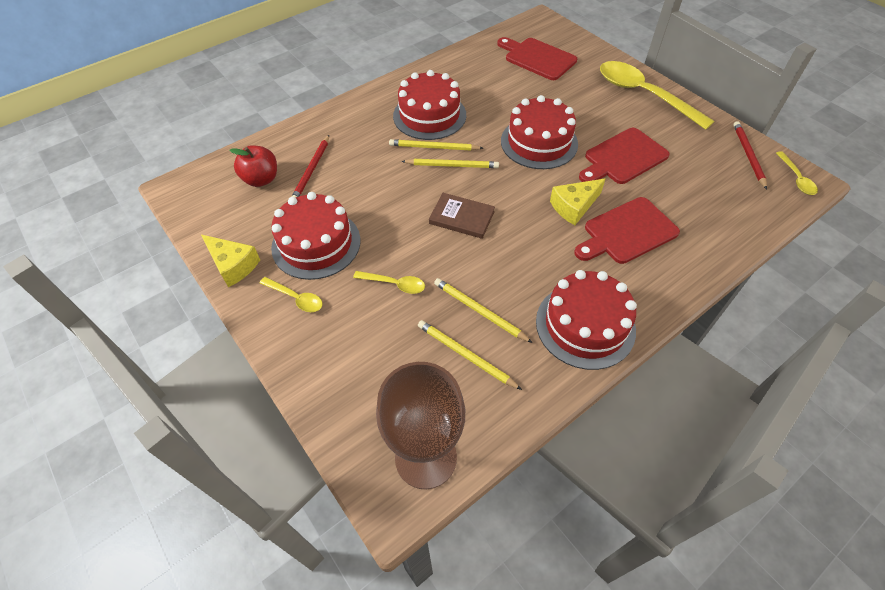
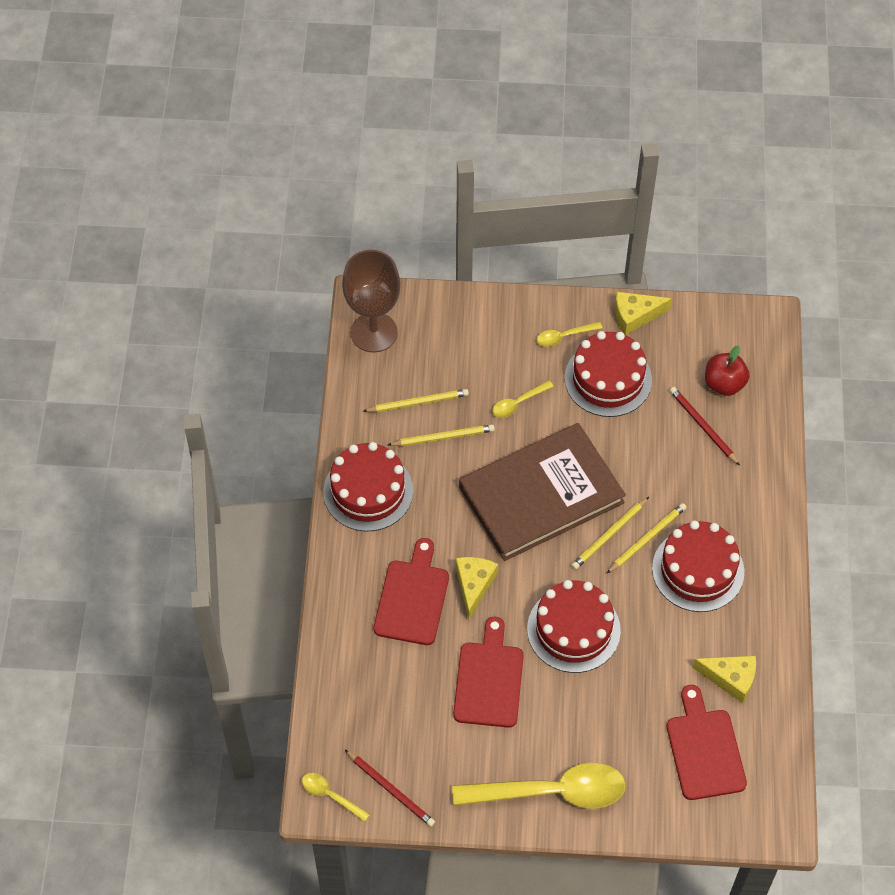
camera: 130 degrees right, 5 degrees up
brown book [429,193,495,239] -> brown book [459,423,626,561], size x2.32
red cutting board [497,37,577,80] -> red cutting board turned 90 degrees counterclockwise [667,685,747,800]
none -> yellow cheese [693,656,756,703]

